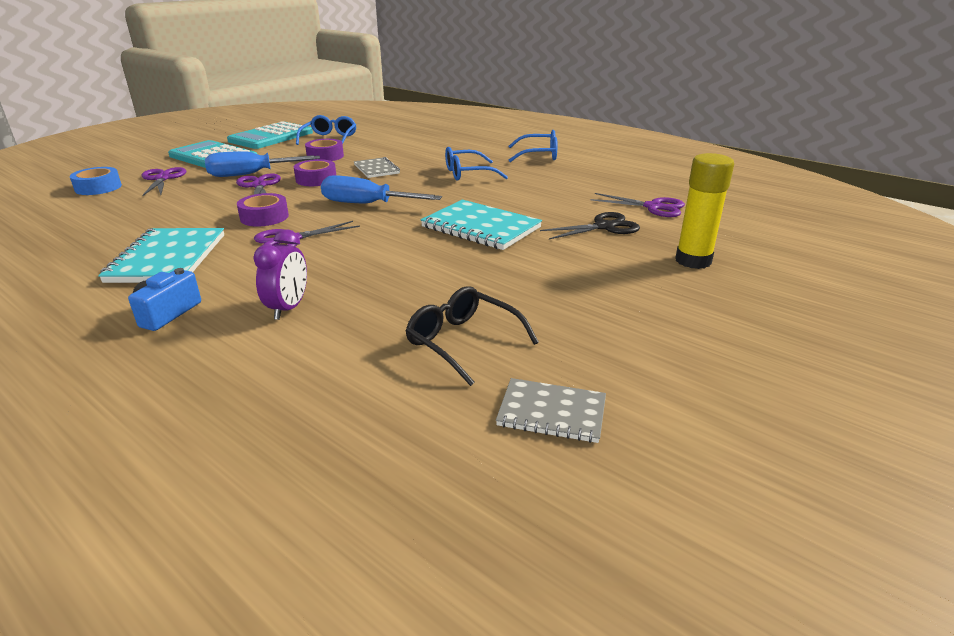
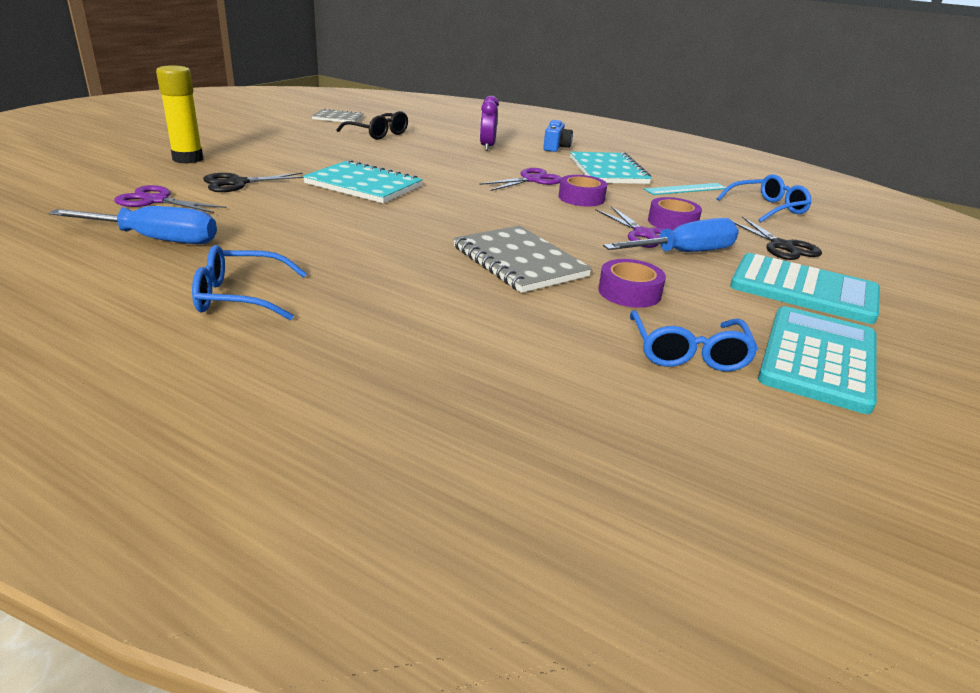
camera: 170 degrees right, 0 degrees up
blue tape [70,167,122,195] -> none
purple scissors [142,167,187,196] -> black scissors [734,216,822,260]
purple tape [294,159,337,186] -> purple tape moved to [648,197,702,231]
blue screwdriver [321,175,442,203] -> blue screwdriver moved to [49,206,217,244]
grey notebook [354,157,400,178] -> grey notebook [453,226,592,293], size x1.66
blue glasses [445,147,508,181] -> blue glasses moved to [717,174,812,223]
none -> turquoise ruler [644,183,727,195]

